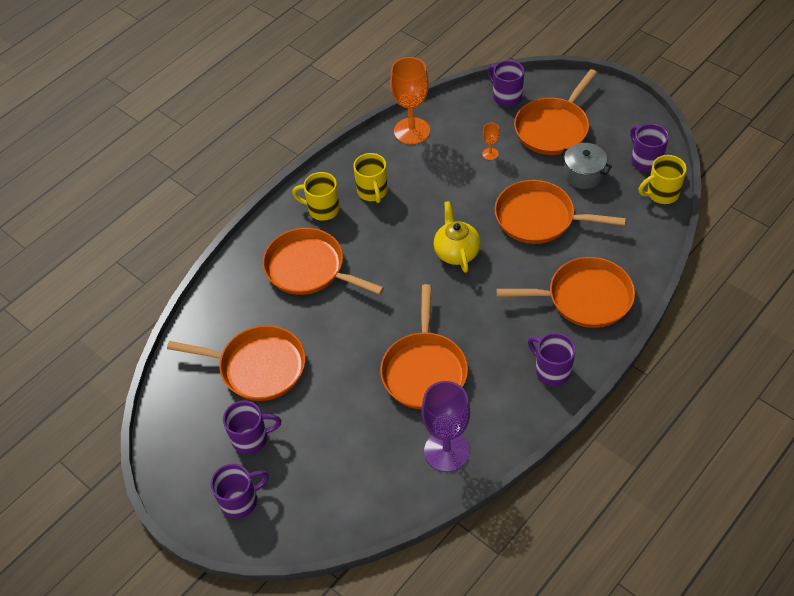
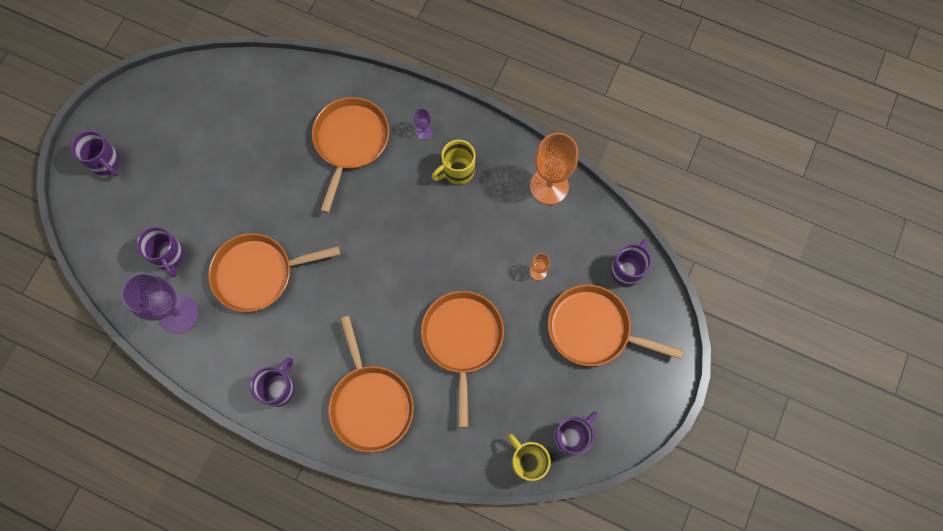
camera: 70 degrees right, 20 degrees up
orange pan [167,325,305,401] -> none
purple mug [223,400,281,454] -> purple mug moved to [136,227,185,277]
yellow mug [292,172,340,221] -> purple goblet [414,108,432,140]
yellow teapot [434,201,481,273] -> none
grey pot [559,143,612,189] -> none

